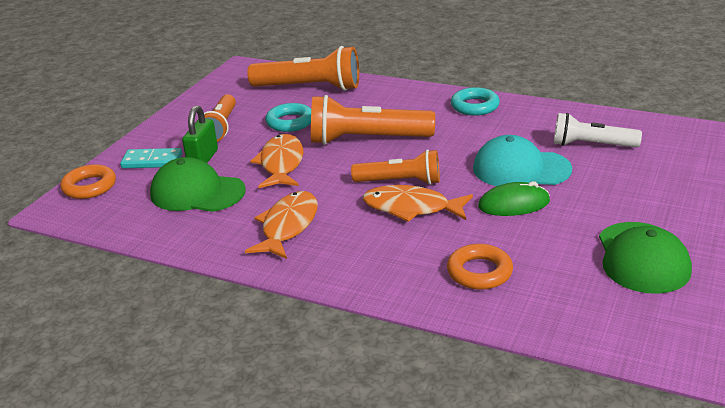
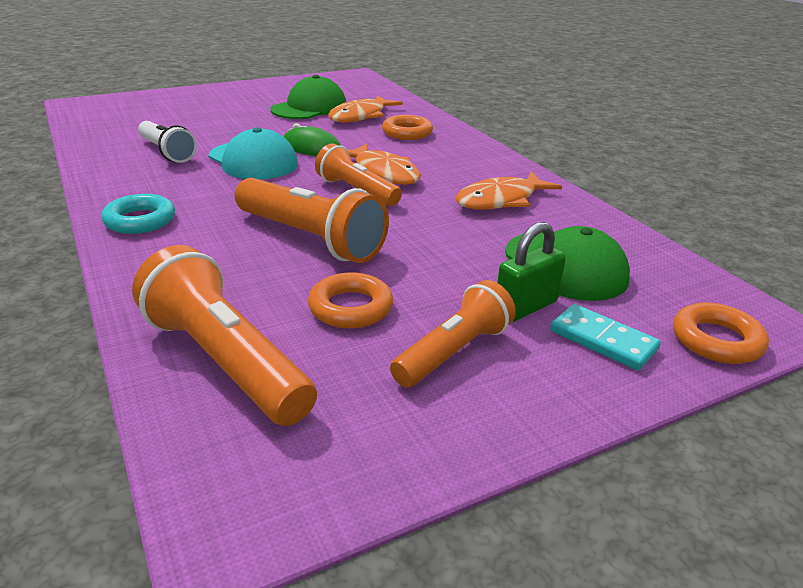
camera: 145 degrees left, 0 degrees up
orange fish [250,134,304,188] -> orange fish moved to [328,95,403,122]
turquoise ring [265,103,311,132] -> orange ring [308,272,393,328]

